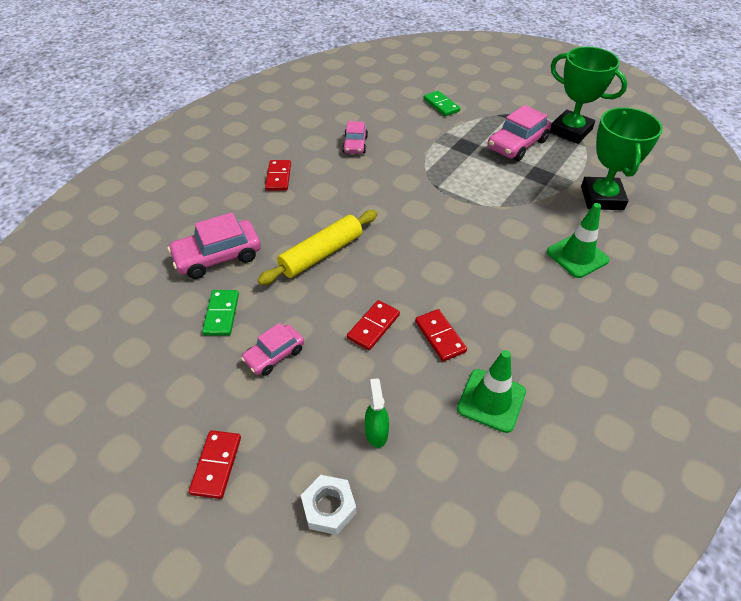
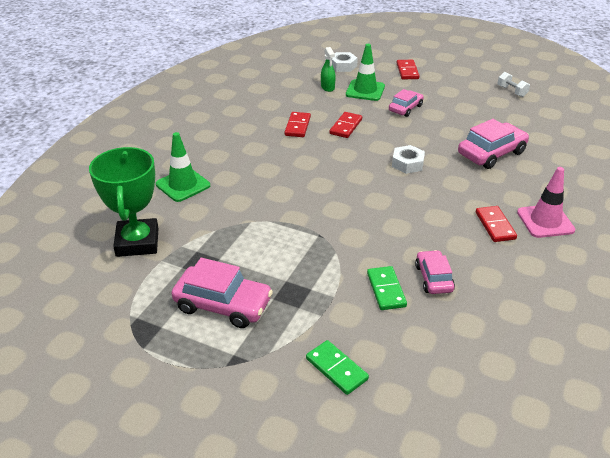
camera: 170 degrees right, 10 degrees down
green domino [202,290,239,336] -> green domino moved to [367,266,407,310]
yellow rolling pin [257,210,378,285] -> white nut [392,145,425,174]
red domino [415,309,467,362] -> red domino turned 45 degrees clockwise [284,112,311,137]
green traffic cone [457,350,526,433] -> green traffic cone moved to [346,44,385,101]
pink car [487,105,551,161] -> pink car turned 75 degrees clockwise [171,258,273,328]
green trophy [550,47,627,144] -> none
none -> white dumbbell [497,72,530,97]
none -> pink traffic cone [517,167,575,238]

